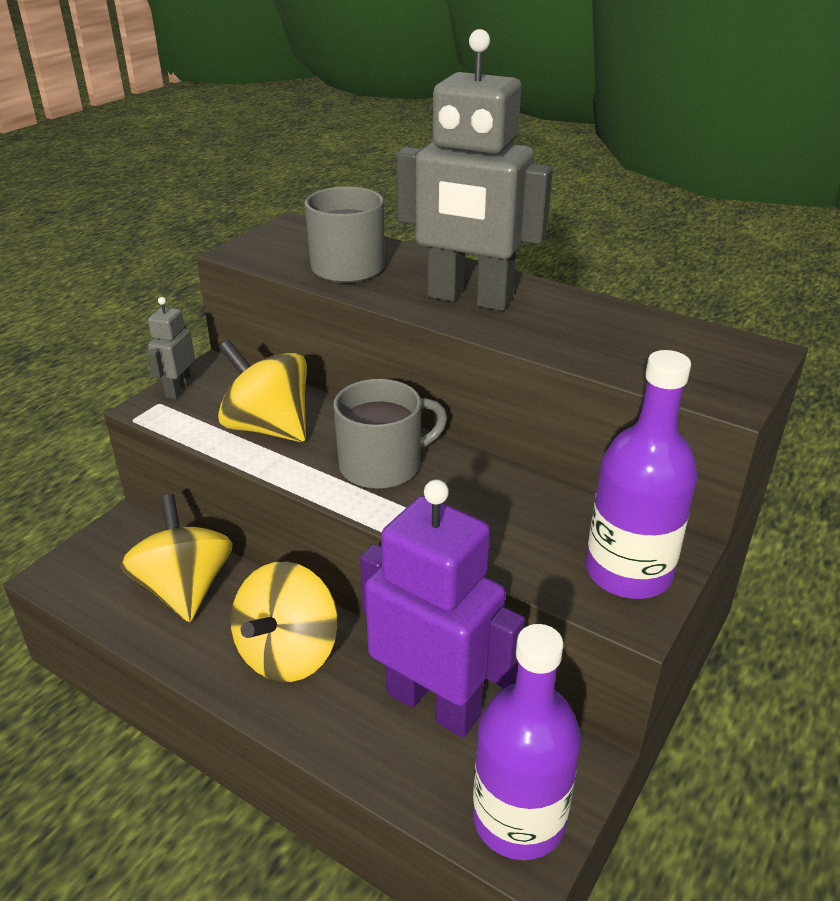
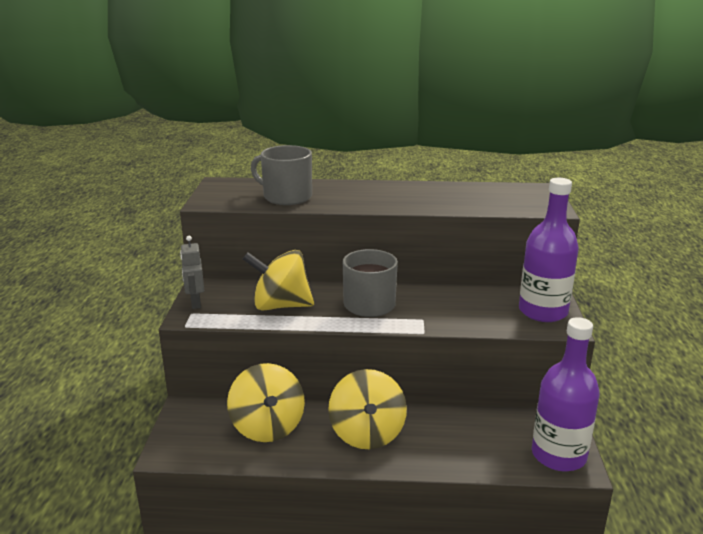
camera: 30 degrees left, 10 degrees down
yellow spinning top [121,494,233,622] -> yellow spinning top turned 150 degrees counterclockwise [227,363,305,442]
purple robot [360,479,525,738] -> none
grey robot [396,29,553,311] -> none

